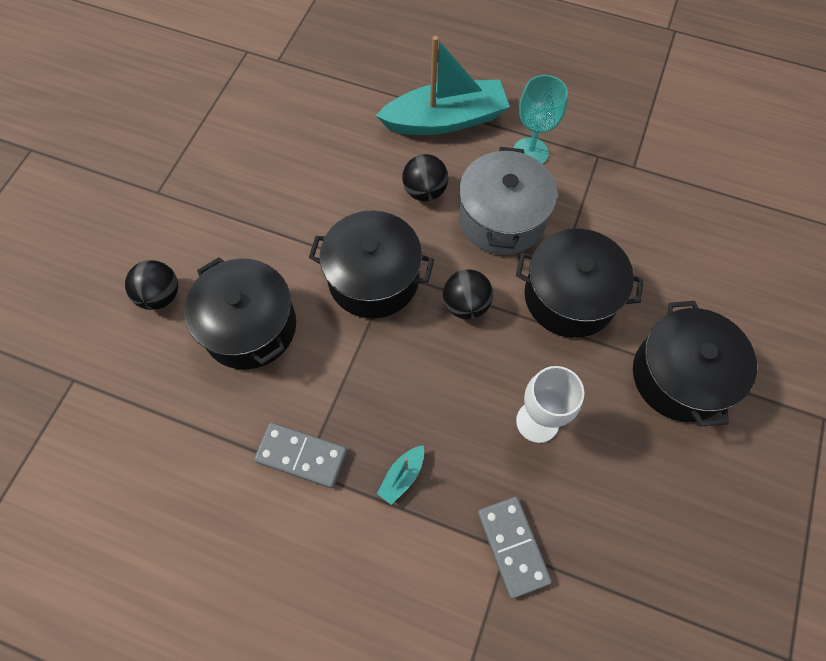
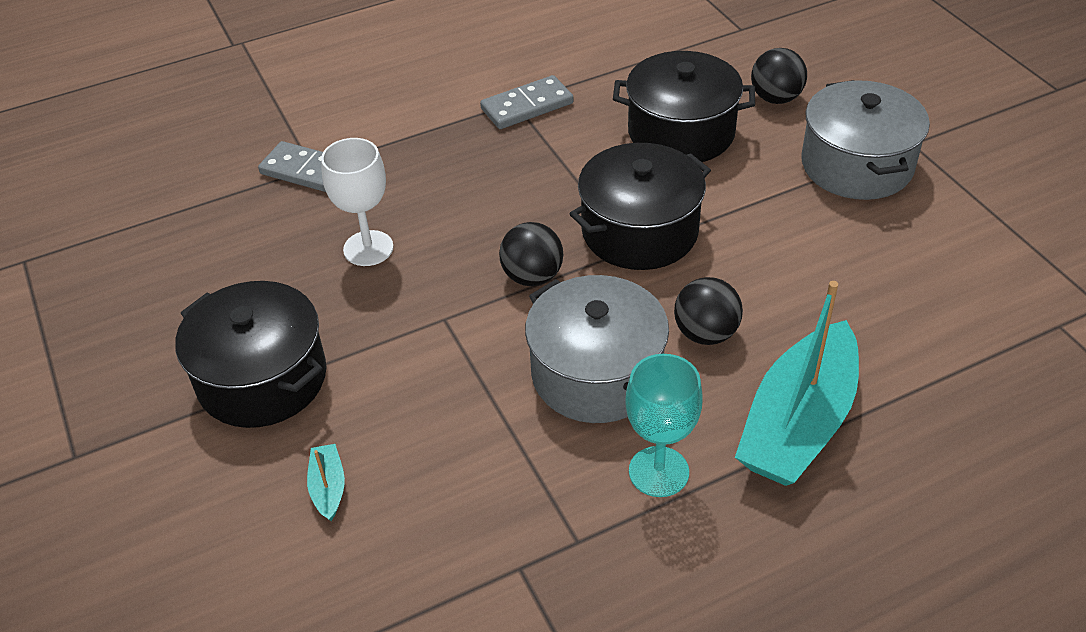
camera: 135 degrees right, 20 degrees down
turquoise boat [377,445,424,505] -> turquoise boat moved to [307,444,345,521]
black pot [516,229,644,338] -> none
none -> grey pot [801,80,930,200]

